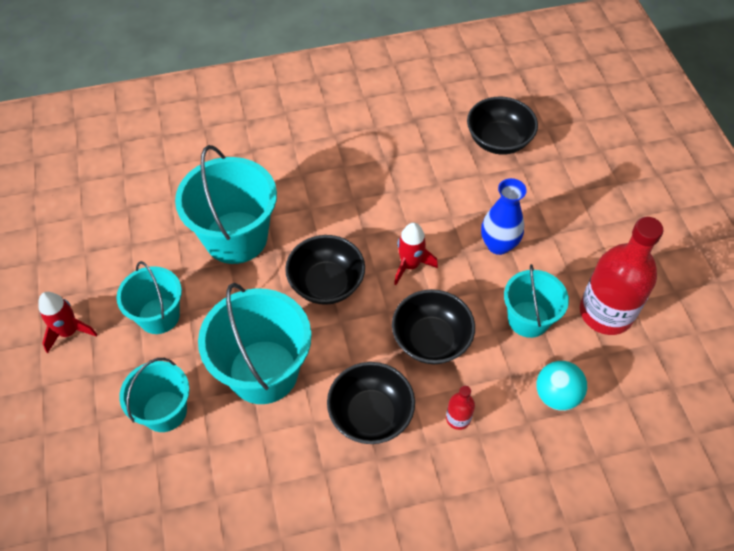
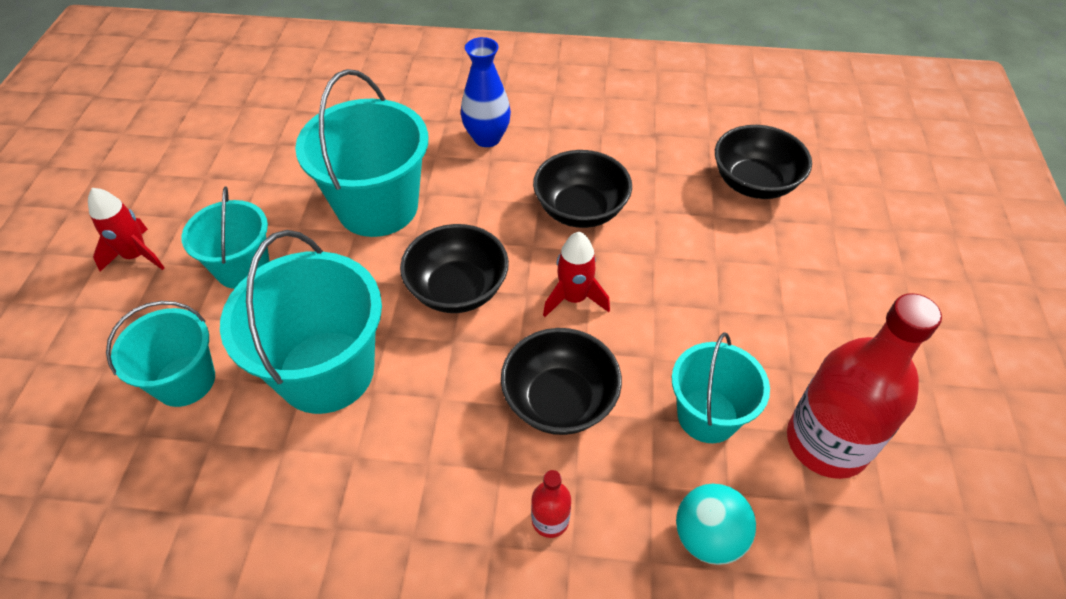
camera: 20 degrees right, 5 degrees down
black bowl [327,362,415,444] -> black bowl moved to [533,150,632,228]
blue vase [481,178,527,255] -> blue vase moved to [461,37,511,147]

